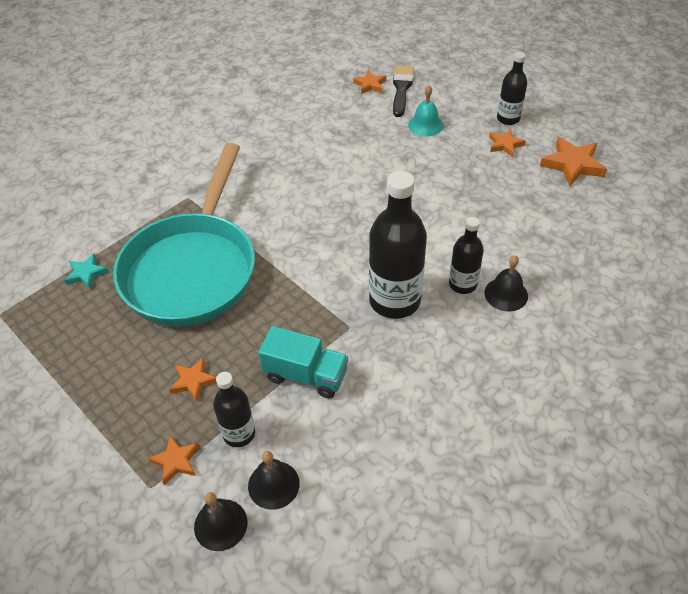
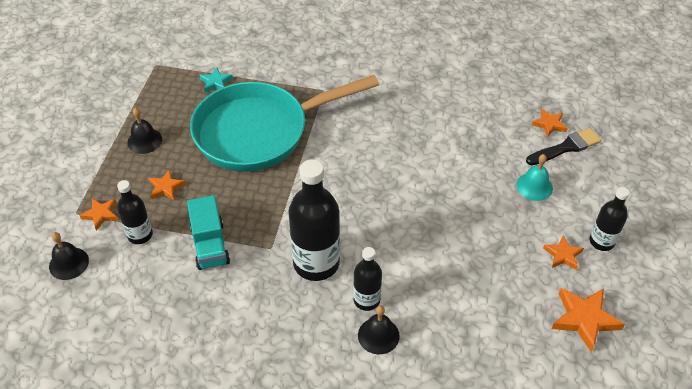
camera: 55 degrees right, 0 degrees up
black bell [248,451,300,510] -> black bell moved to [127,108,162,154]

